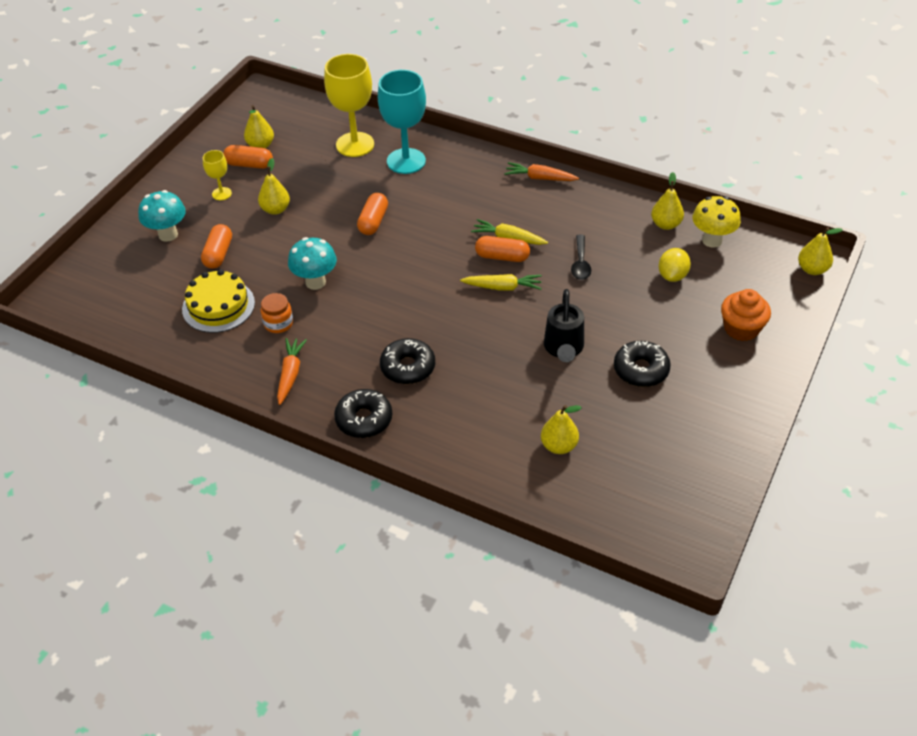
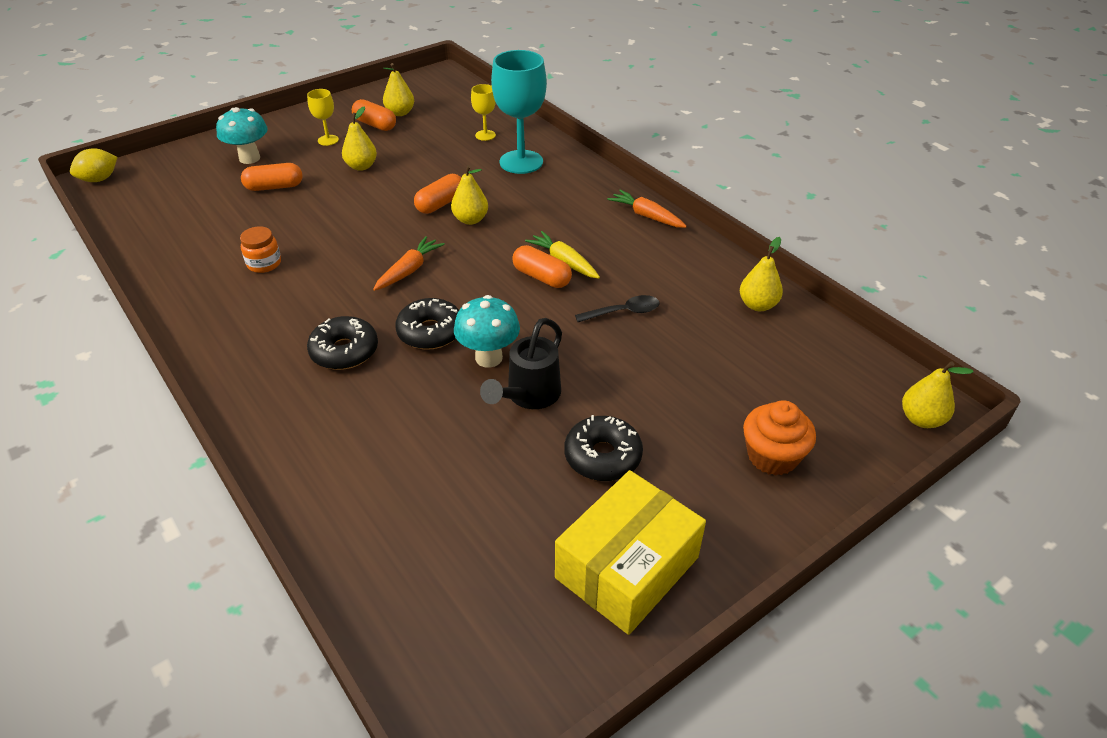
camera: 25 degrees right, 5 degrees down
yellow cake [182,269,255,333] -> none
orange capsule [201,224,232,269] -> orange capsule turned 45 degrees clockwise [241,163,303,191]
orange carrot [277,338,307,405] -> orange carrot moved to [373,236,445,291]
turquoise mushroom [288,237,337,290] -> turquoise mushroom moved to [454,295,520,368]
yellow goblet [324,54,374,157] -> yellow goblet [471,84,496,141], size x0.49
black donut [334,389,392,438] -> black donut moved to [395,298,459,350]
yellow carrot [460,274,542,291] -> none
yellow pear [541,405,582,454] -> yellow pear moved to [451,165,488,225]
black spoon [571,234,591,280] -> black spoon turned 135 degrees counterclockwise [575,295,660,322]
yellow lemon [659,248,691,282] -> yellow lemon moved to [70,149,118,182]
yellow mushroom [693,196,741,248] -> none
none -> yellow box [555,470,706,635]

